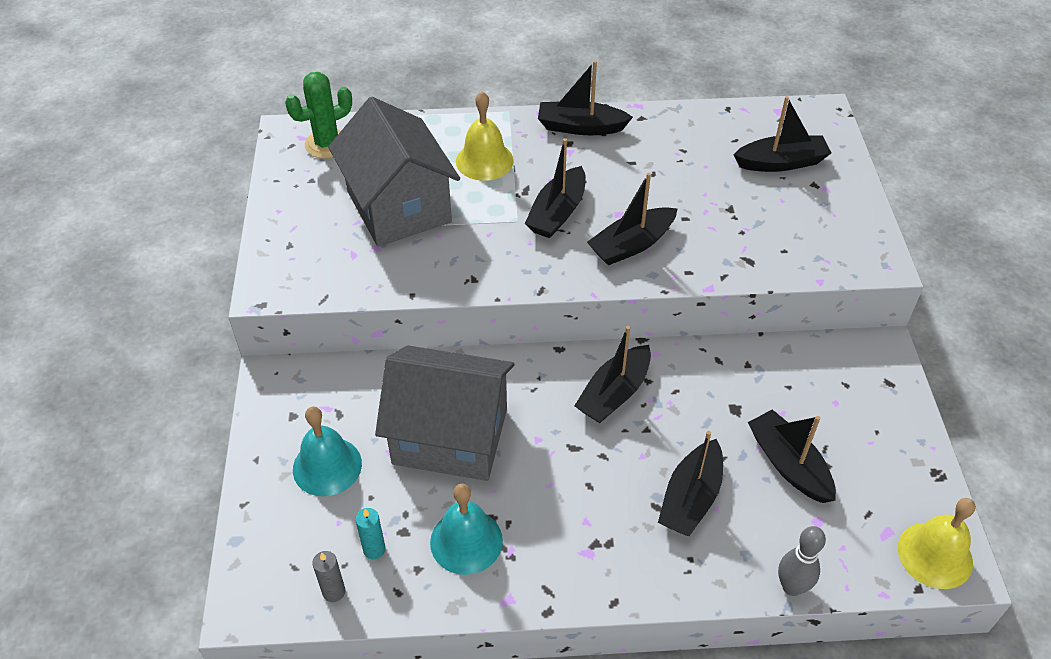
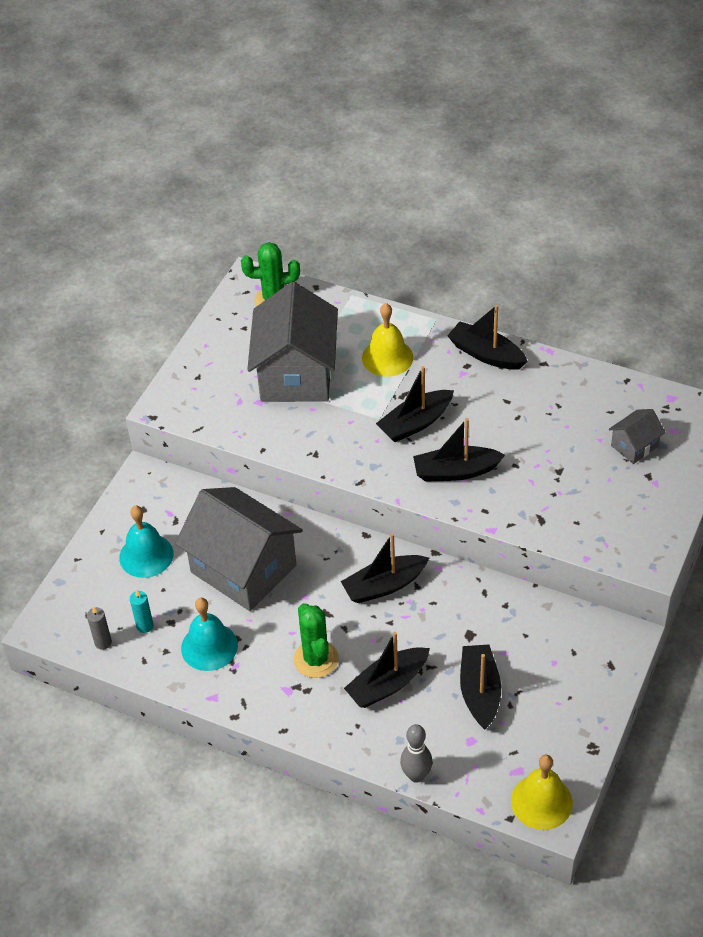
camera: 30 degrees right, 0 degrees up
black boat [733,96,832,172] -> grey house [609,409,665,464]
none -> green cactus [293,603,339,678]

